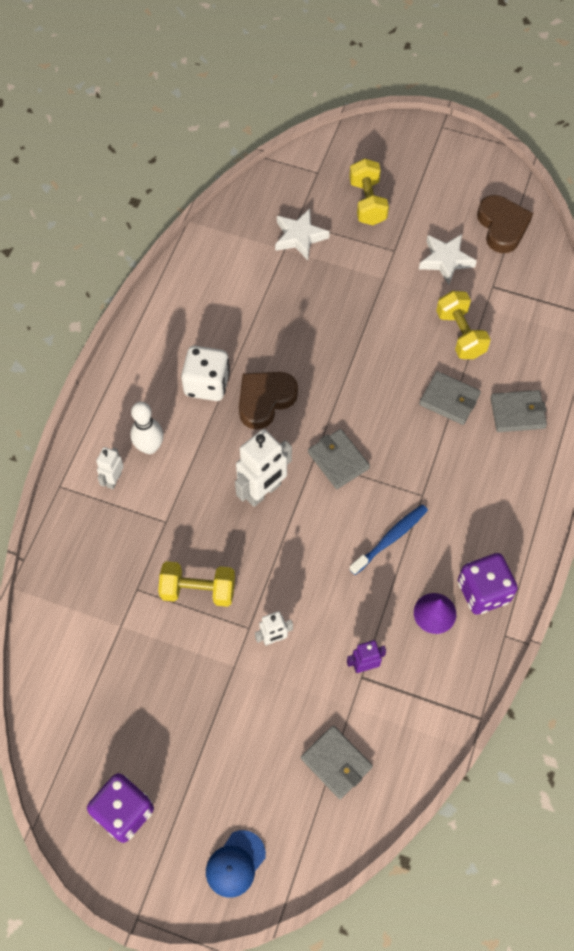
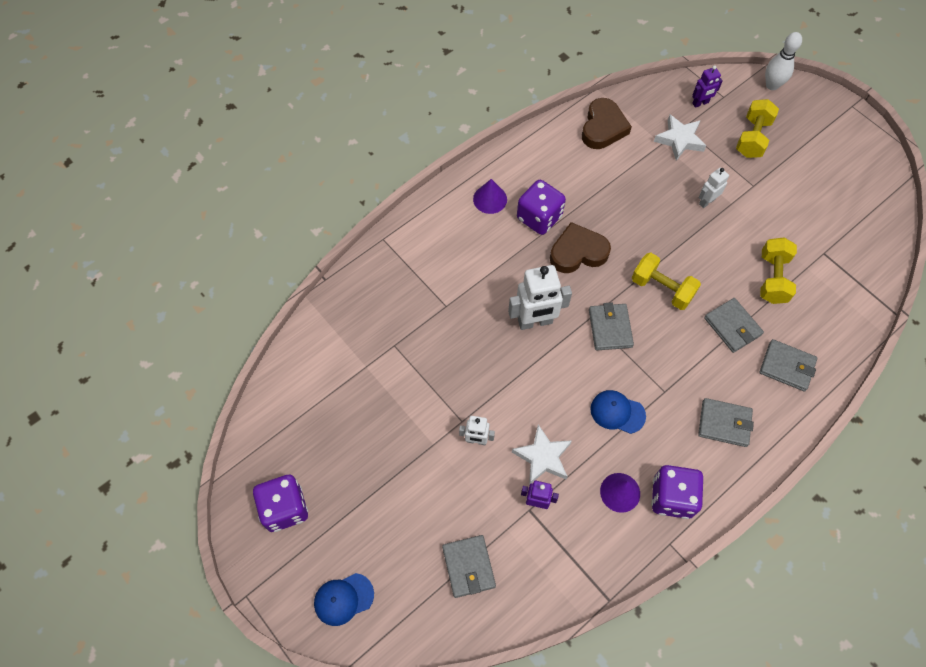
camera: 30 degrees right, 0 degrees up
white robot [96,447,124,489] -> white robot moved to [699,167,729,208]
white bowling pin [130,402,164,454] -> white bowling pin moved to [765,32,802,90]
yellow dumbbell [158,561,235,607] -> yellow dumbbell moved to [632,253,701,310]
white dice [181,346,230,401] -> purple dice [517,180,566,235]
blue toothbrush [350,504,428,575] -> blue cap [590,390,646,434]
white star [419,234,477,285] -> white star moved to [512,424,572,485]
brown heart [477,195,533,253] -> brown heart moved to [582,98,632,149]
none -> purple cone [473,179,507,214]
none -> purple robot [692,65,723,108]
none -> grey wallet [698,398,754,447]

